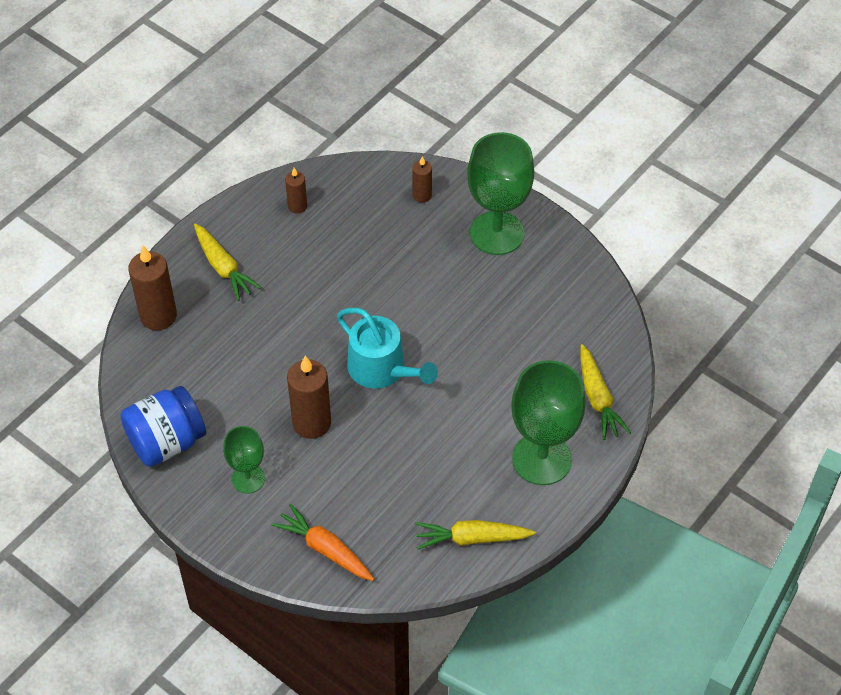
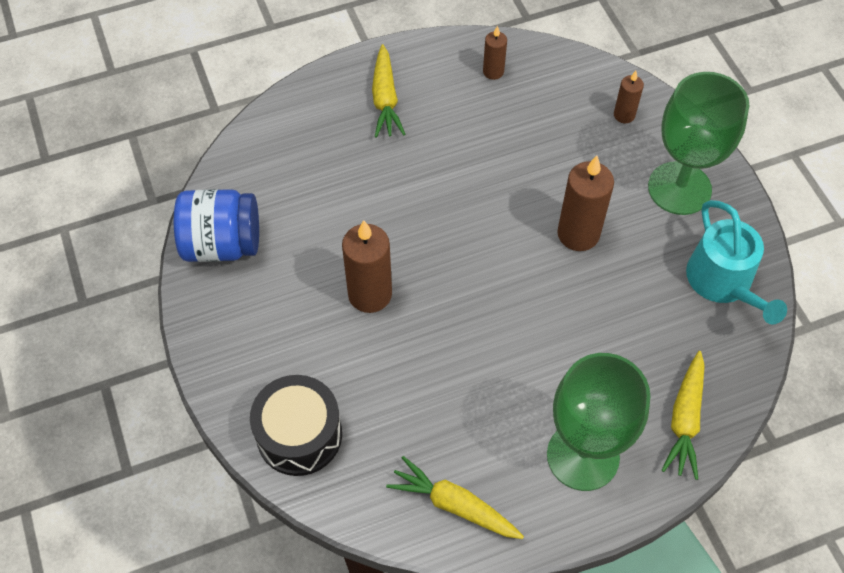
camera: 30 degrees right, 5 degrees up
brown candle [128,246,177,330] -> brown candle moved to [557,156,614,251]
green goblet [223,426,265,494] -> none
orange carrot [272,504,374,581] -> black drum [250,375,342,476]
turquoise watering can [337,308,438,389] -> turquoise watering can moved to [686,200,787,325]

